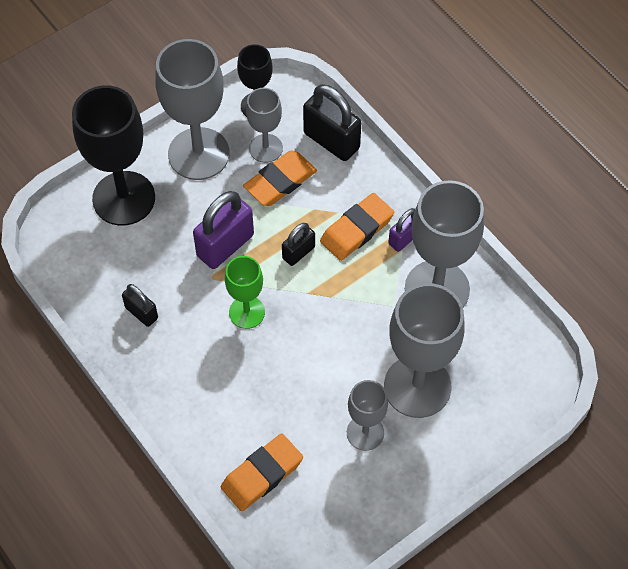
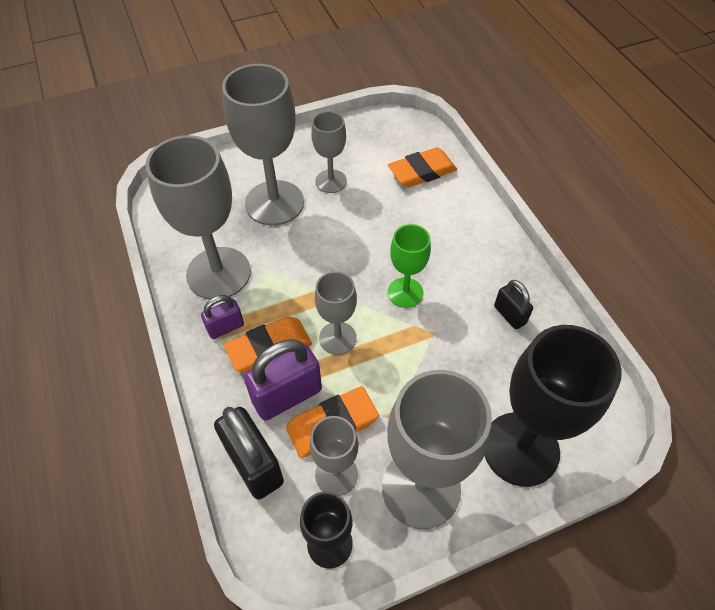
camera: 165 degrees left, 5 degrees down
purple padlock [193,191,254,269] -> purple padlock moved to [244,339,322,421]
black padlock [282,223,315,266] -> grey goblet [315,271,357,355]

